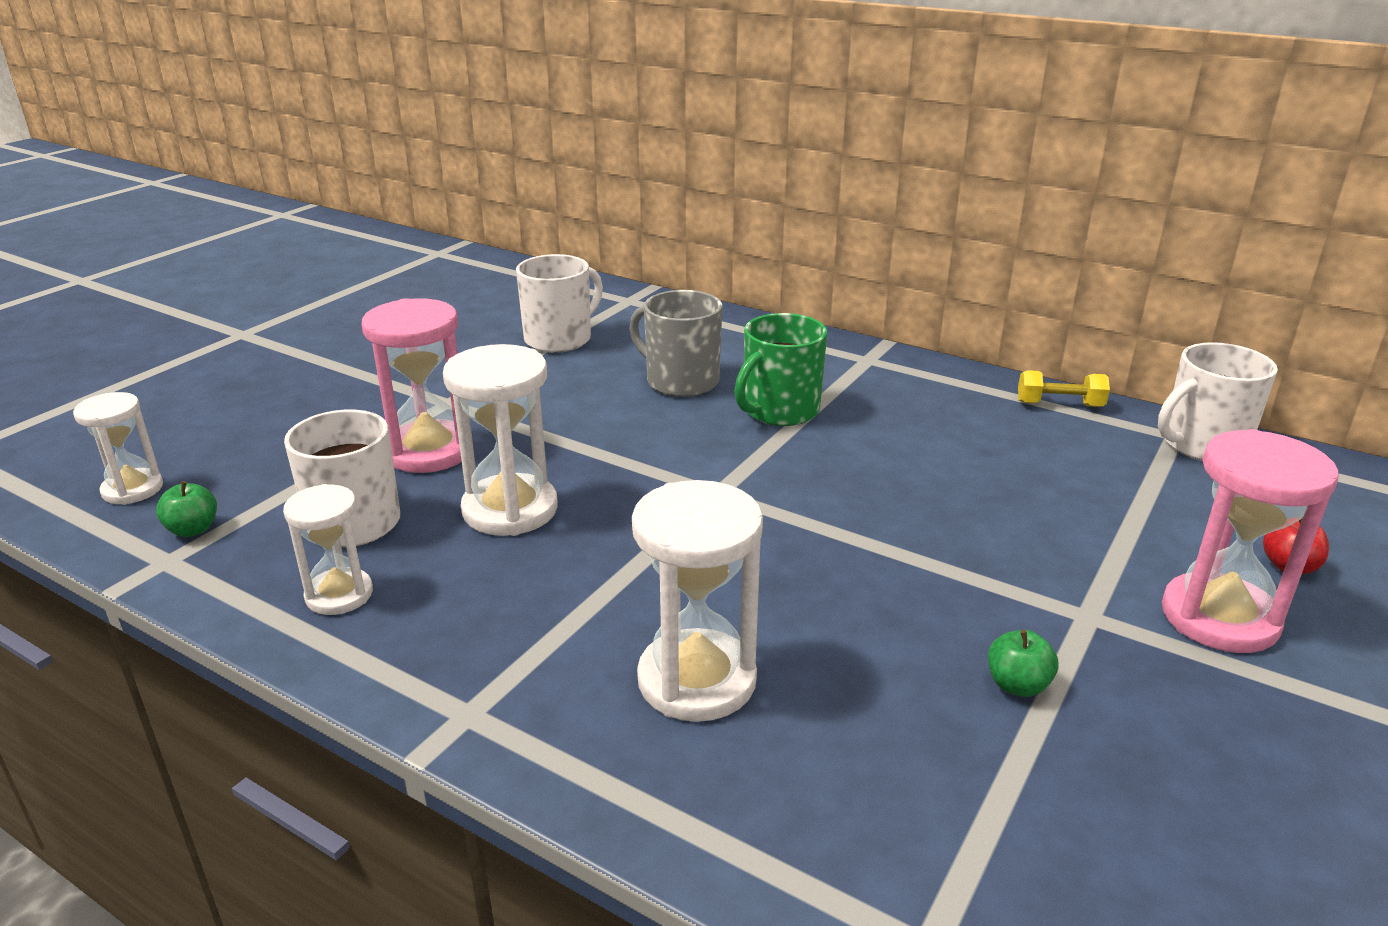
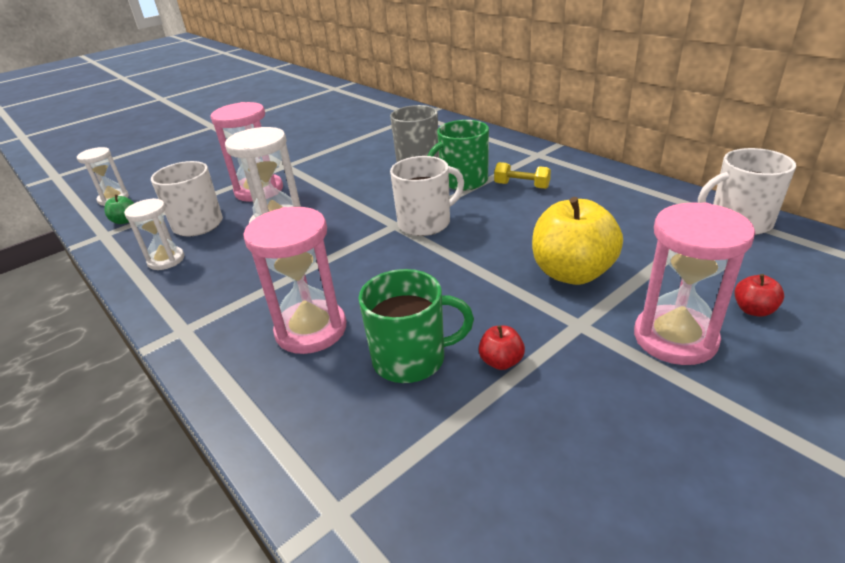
camera: 20 degrees right, 5 degrees up
white mug [516,254,603,353] -> white mug moved to [390,156,464,236]
white hourglass [632,480,763,722] -> pink hourglass [243,207,346,354]
green apple [988,630,1058,697] -> red apple [479,325,525,370]
yellow dumbbell [1018,370,1110,407] -> yellow dumbbell moved to [494,162,551,189]
none -> green mug [358,269,474,383]
none -> yellow apple [532,197,623,285]

